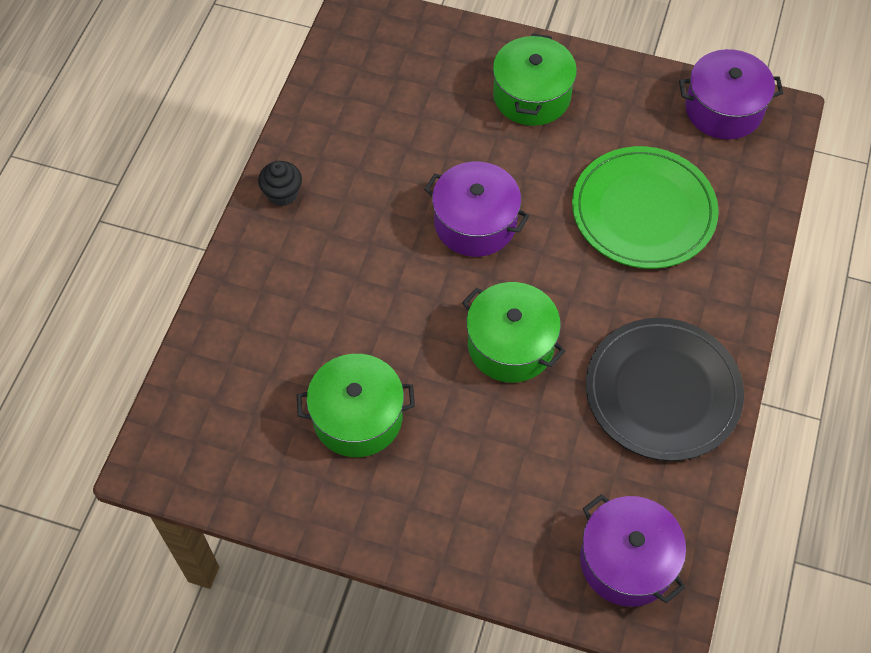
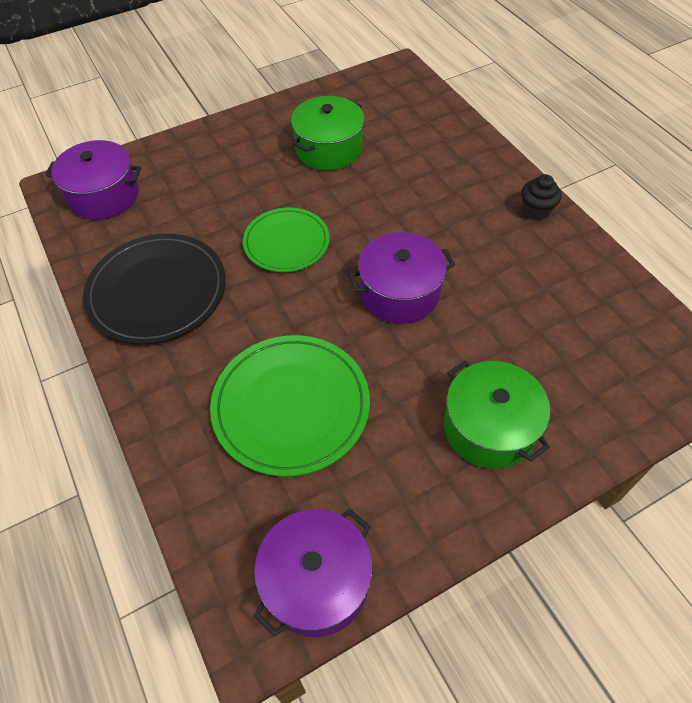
camera: 135 degrees right, 5 degrees down
green pot [462,282,565,383] -> green plate [243,208,330,272]

